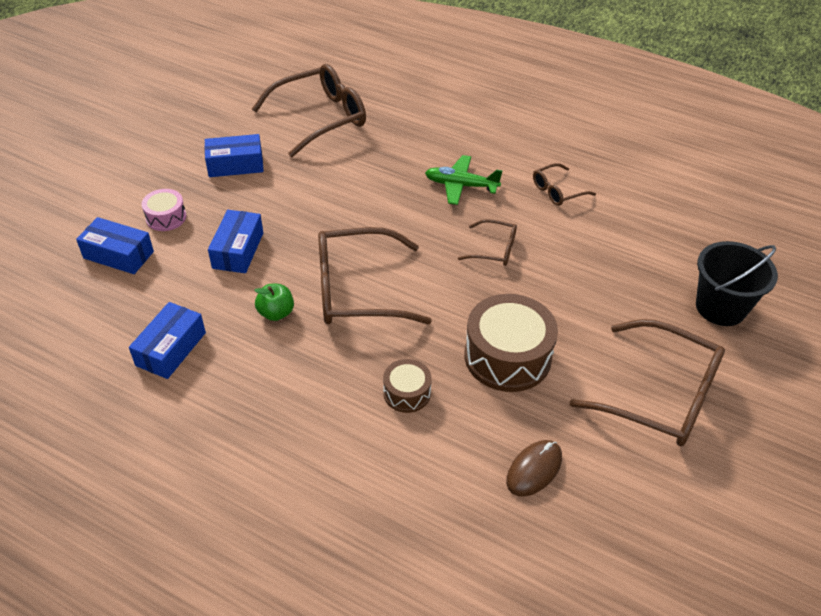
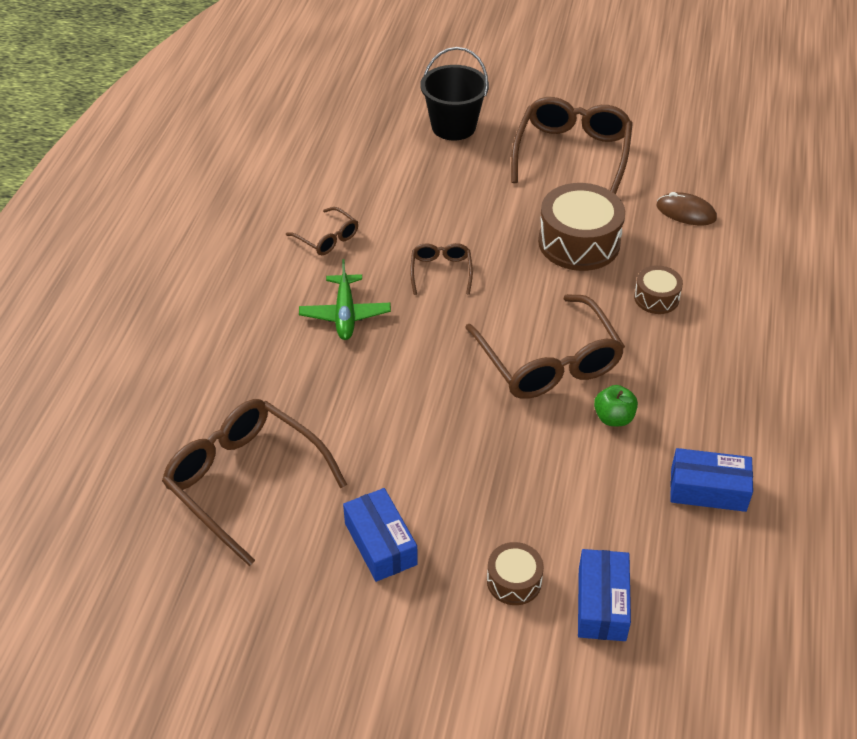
camera: 105 degrees left, 0 degrees up
pink drum [142,189,187,231] -> brown drum [487,542,544,605]
blue box [208,210,263,273] -> none

